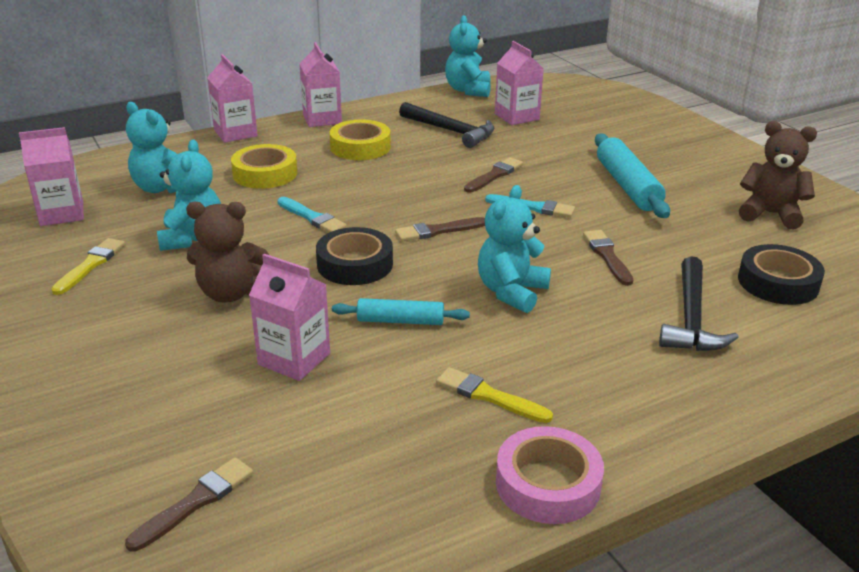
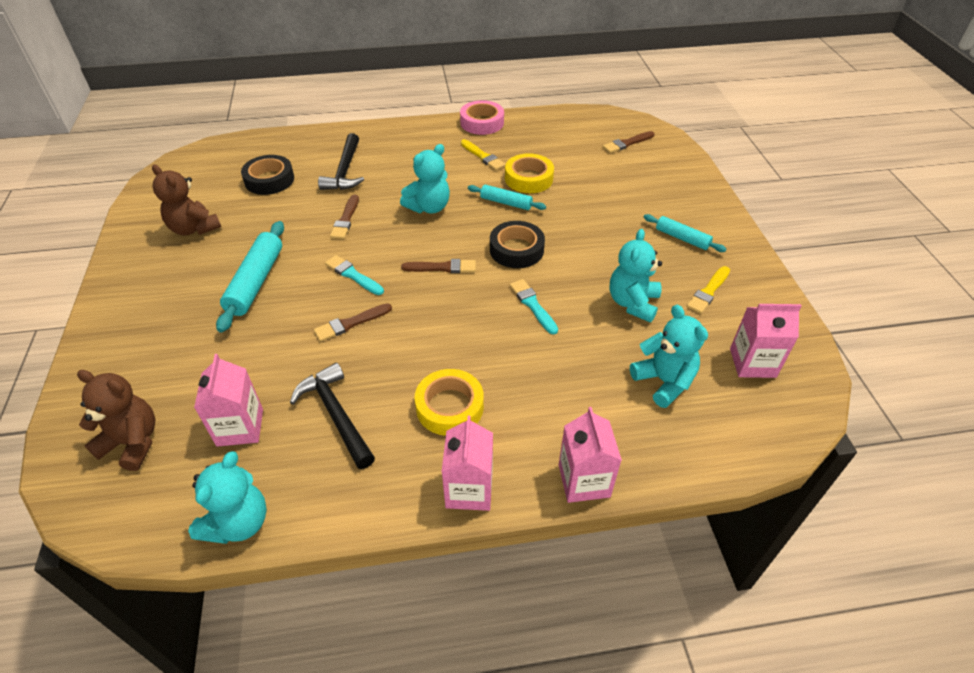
camera: 160 degrees left, 15 degrees up
brown teddy bear [186,202,269,303] -> brown teddy bear moved to [77,370,155,471]
yellow tape [231,144,297,189] -> yellow tape moved to [505,153,554,193]
pink carton [249,254,330,381] -> none
black hammer [659,256,739,351] -> black hammer turned 150 degrees clockwise [318,133,364,190]
none -> turquoise rolling pin [644,214,727,252]

